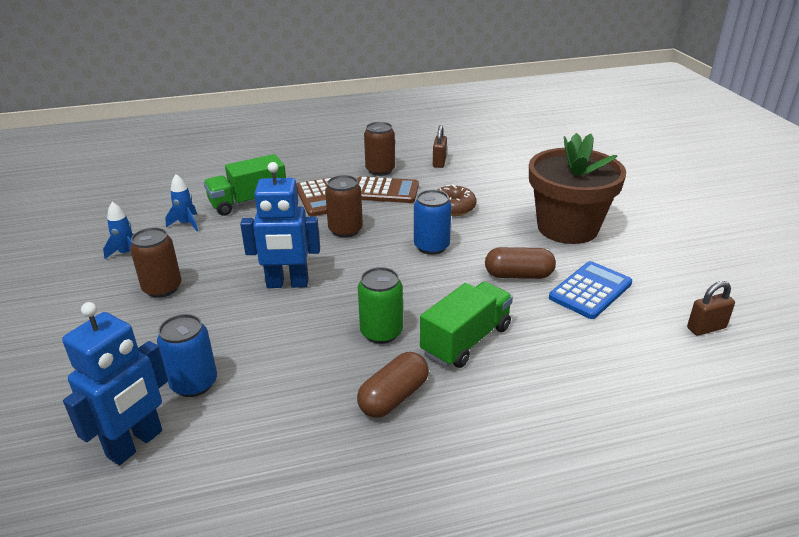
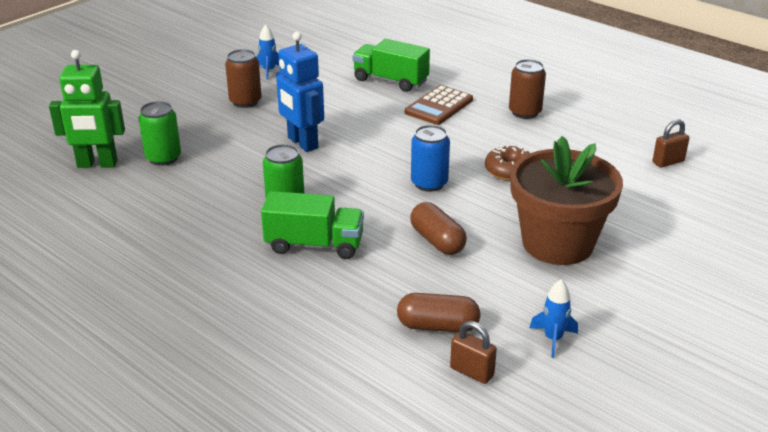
camera: 55 degrees right, 0 degrees up
blue robot [62,302,168,465] -> green robot [49,50,125,168]
blue can [157,314,217,397] -> green can [138,101,181,166]
blue rocket [165,174,198,231] -> blue rocket moved to [530,279,578,358]
brown can [325,175,363,238] -> none
brown calculator [357,176,419,203] -> none
brown capsule [357,352,429,418] -> brown capsule moved to [397,293,481,332]
brown padlock [433,125,447,168] -> brown padlock moved to [653,119,689,168]
blue calculator [549,261,632,319] -> none

